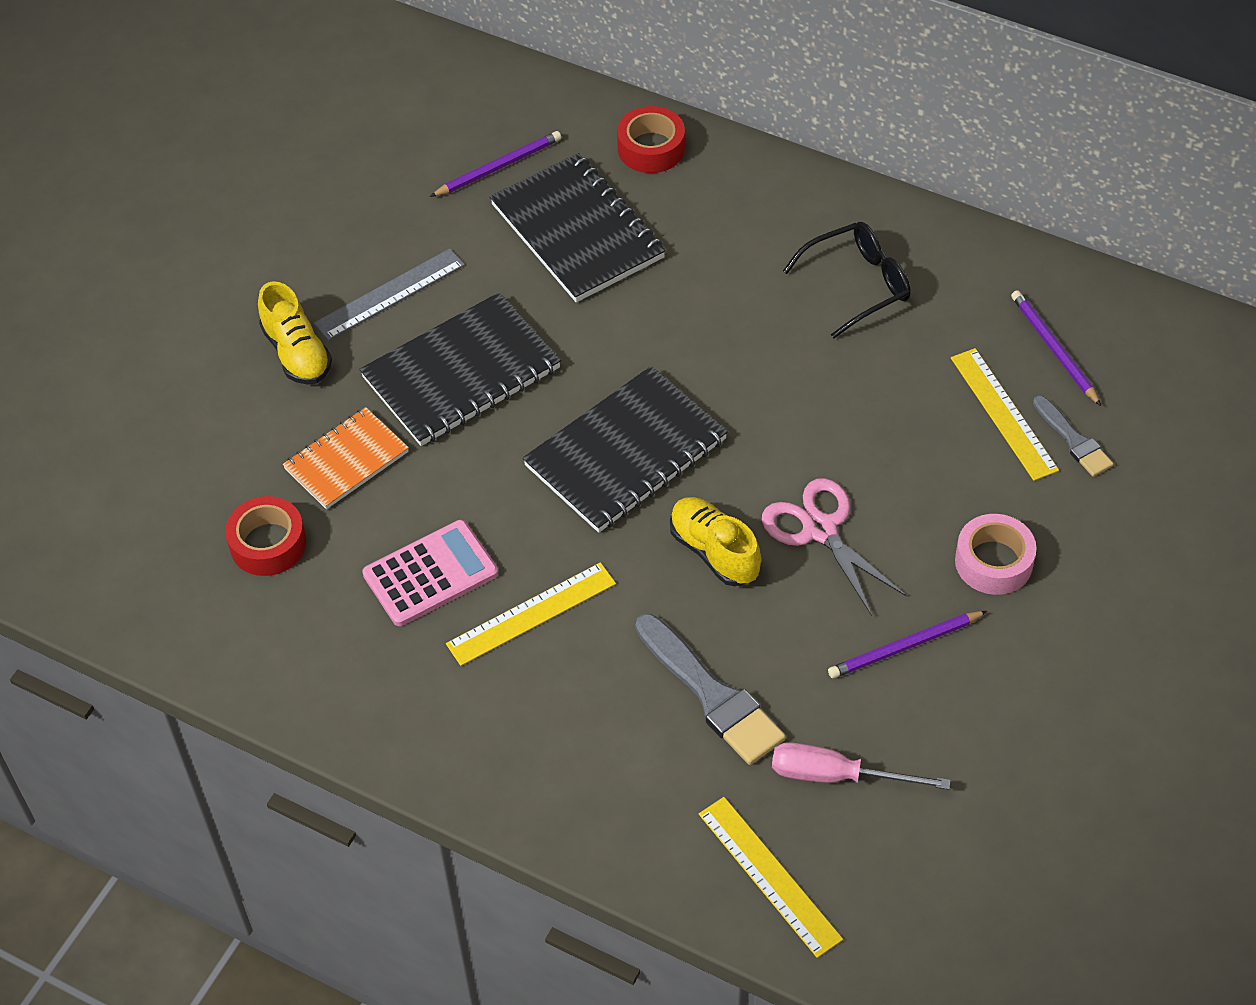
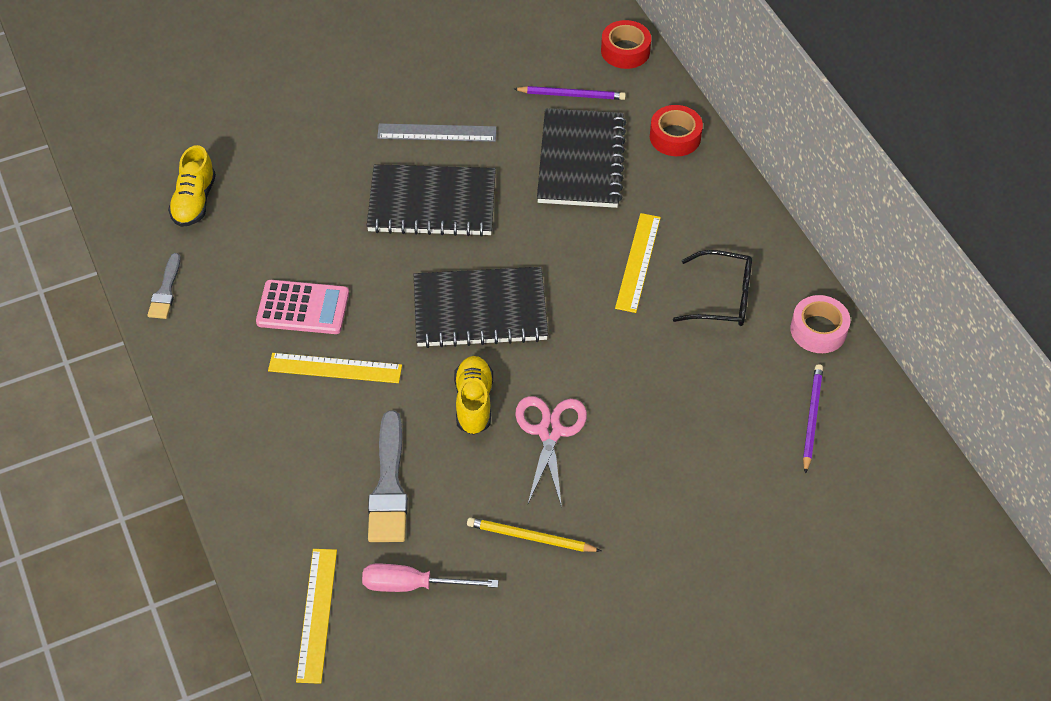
camera: 35 degrees right, 0 degrees up
red tape [225,496,306,576] -> red tape moved to [601,20,651,69]
yellow shoe [258,281,332,385] -> yellow shoe moved to [168,145,216,227]
orange notebook [283,407,409,509] -> none
pink screwdriver [772,742,950,790] -> pink screwdriver turned 45 degrees counterclockwise [362,564,498,592]
purple pencil [828,611,987,679] -> yellow pencil [467,517,601,552]
yellow ruler [951,348,1059,481] -> yellow ruler moved to [615,213,661,313]
pink tape [955,514,1037,595] -> pink tape moved to [790,295,851,353]
grey brush [1033,395,1113,477] -> grey brush moved to [148,253,181,319]

